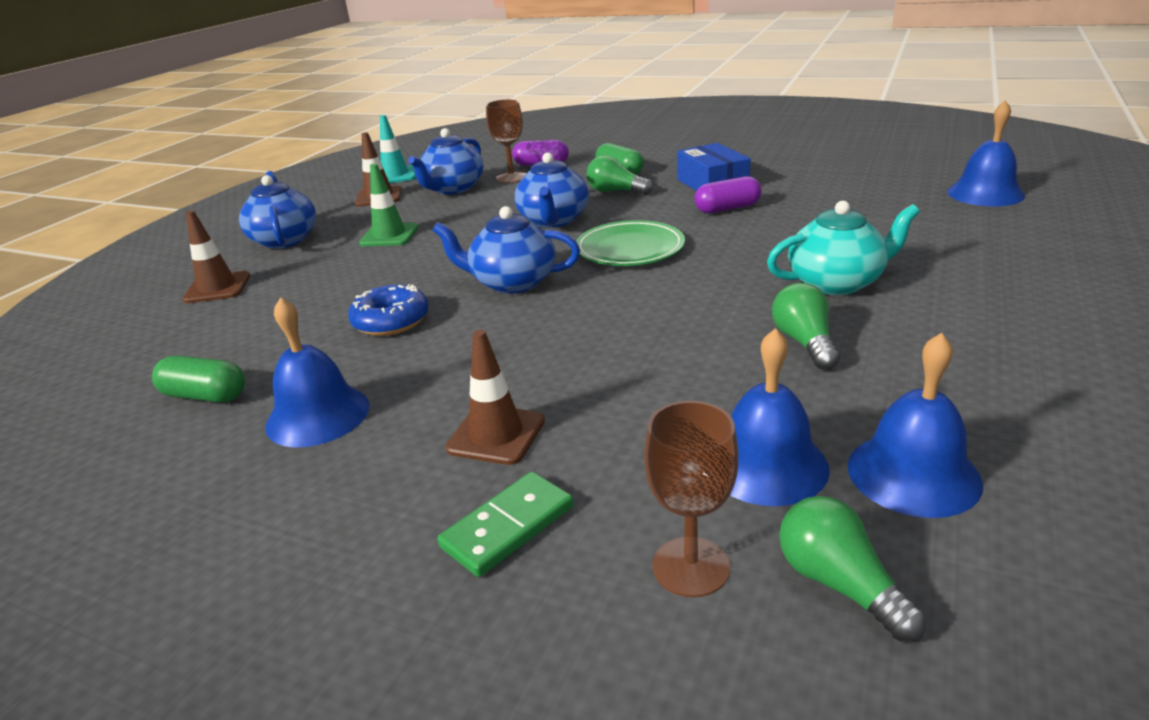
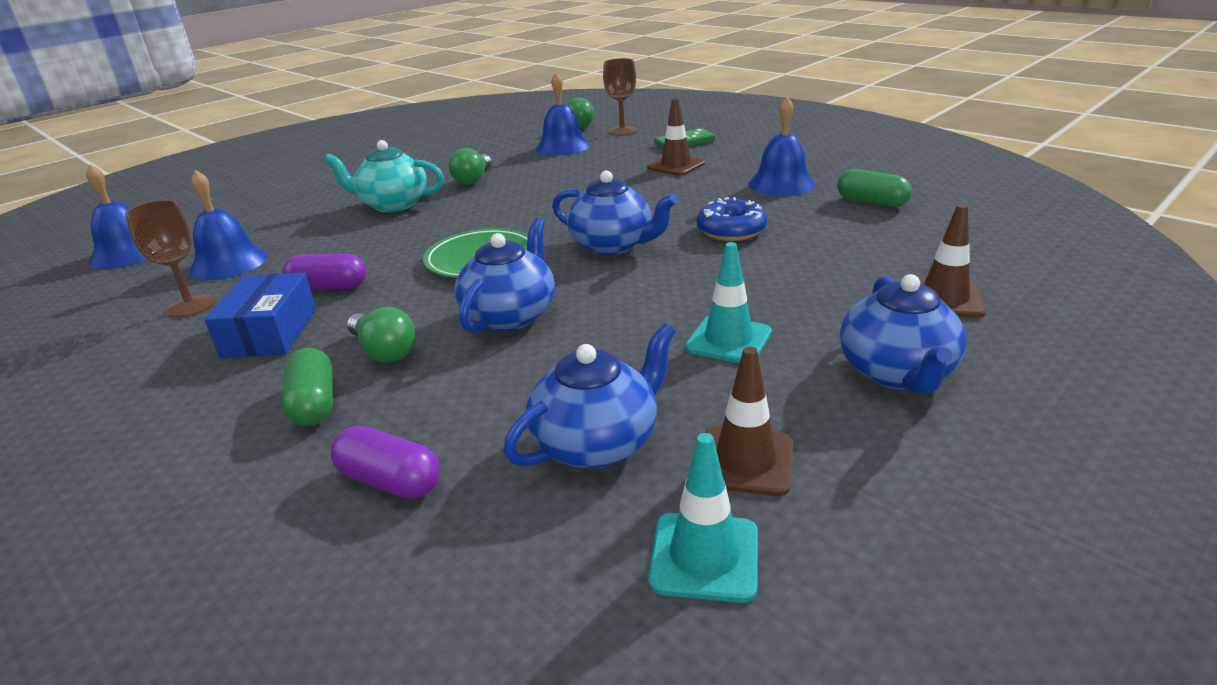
camera: 160 degrees left, 0 degrees up
green traffic cone [359,164,418,246] -> turquoise traffic cone [685,242,772,363]
brown goblet [486,99,527,183] -> brown goblet moved to [125,200,215,318]
blue bell [847,333,983,518] -> blue bell moved to [189,170,268,280]

